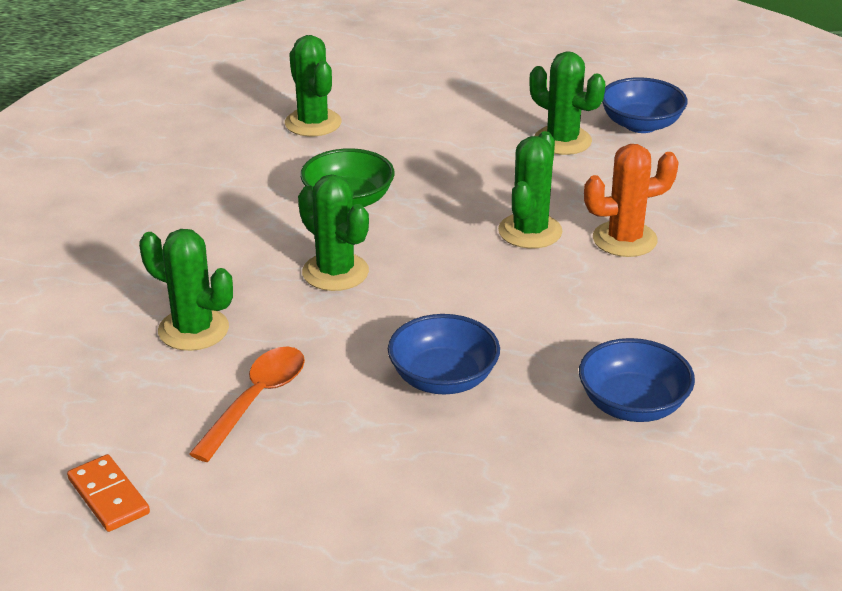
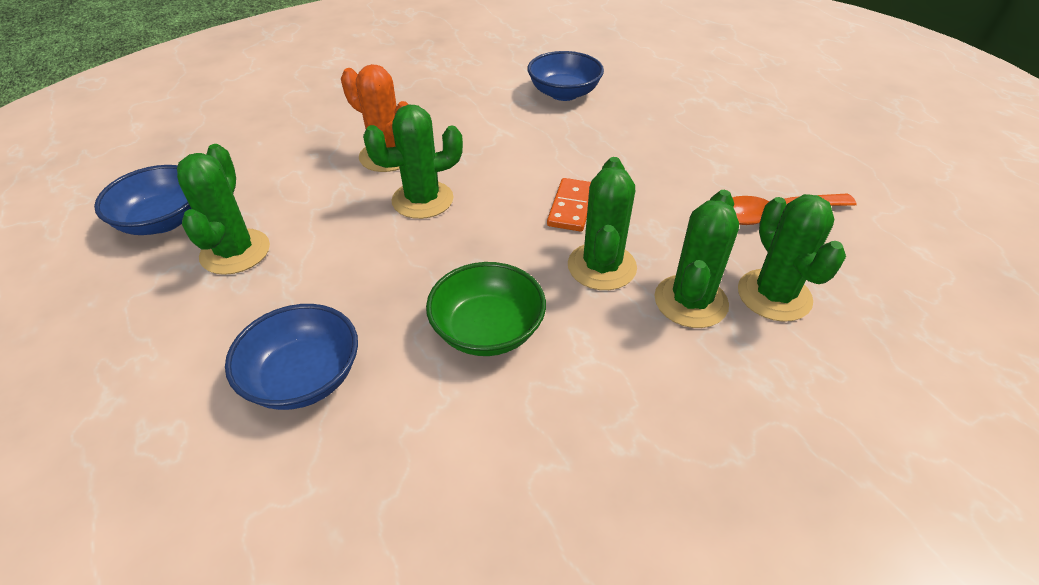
camera: 130 degrees left, 10 degrees up
orange domino [67,454,150,532] -> orange domino moved to [547,178,591,232]
green cactus [285,35,341,137] -> green cactus moved to [654,190,739,328]
blue bowl [388,314,500,394] -> blue bowl moved to [225,304,358,410]

